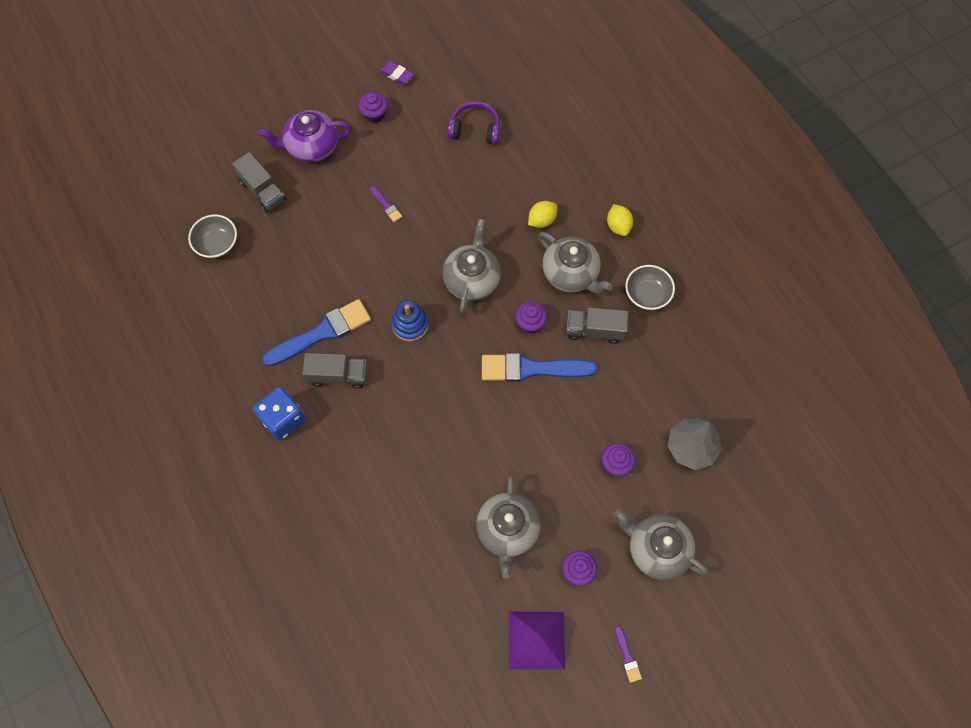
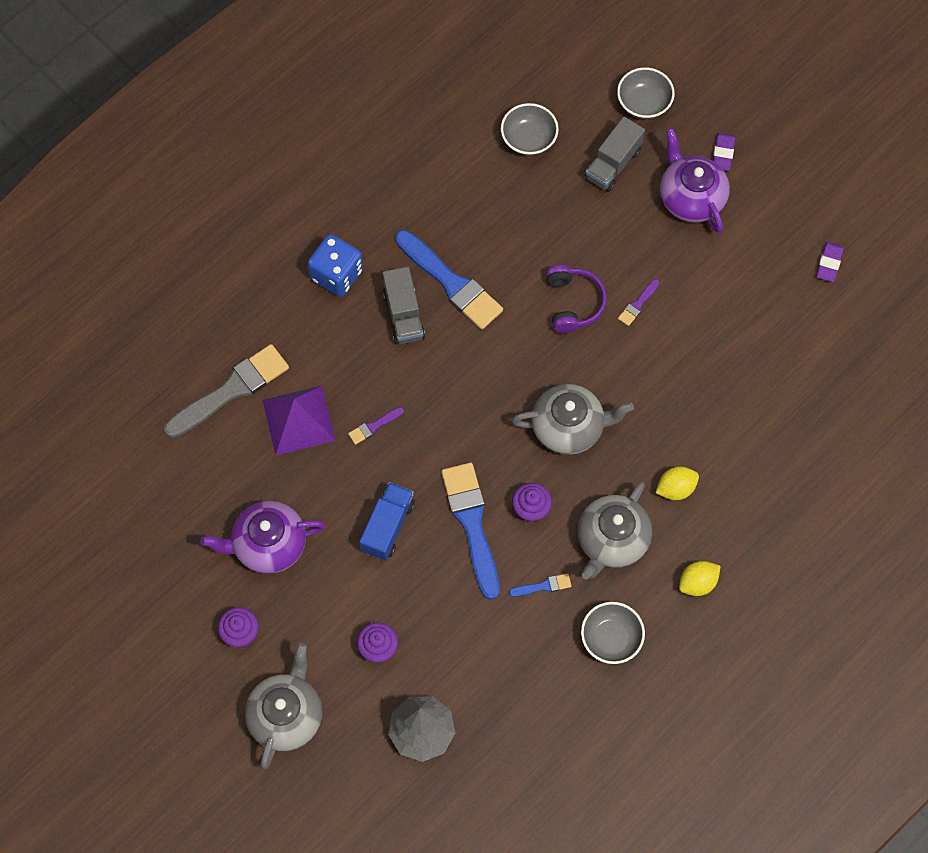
camera: 75 degrees right, 0 degrees up
purple cupcake [359,92,388,123] -> none
blue stacking toy [391,300,429,341] -> none
purple headphones [448,101,500,145] -> purple headphones moved to [545,265,607,333]
grey teapot [476,475,541,579] -> purple teapot [200,501,326,574]
purple pyramid [509,612,565,670] -> purple pyramid moved to [262,386,336,455]
yellow lemon [528,201,557,228] -> yellow lemon turned 60 degrees counterclockwise [656,466,699,500]
grey truck [567,308,628,344] -> blue brush [509,573,571,597]
purple brush [615,626,642,683] -> purple brush moved to [348,407,404,445]
none -> grey brush [164,344,289,438]
none -> blue truck [359,482,415,561]
none -> grey bowl [617,67,675,119]
none -> purple eraser [713,133,735,171]

